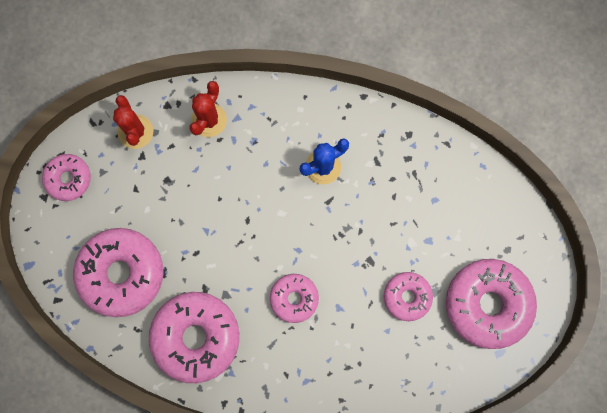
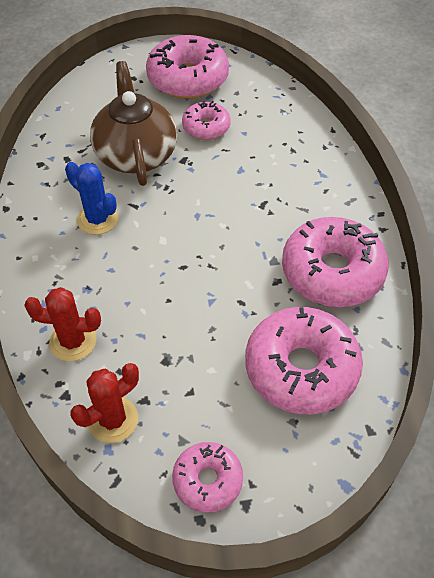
camera: 110 degrees left, 25 degrees down
pink donut [270,274,319,323] -> none
none -> brown teapot [90,61,177,186]

